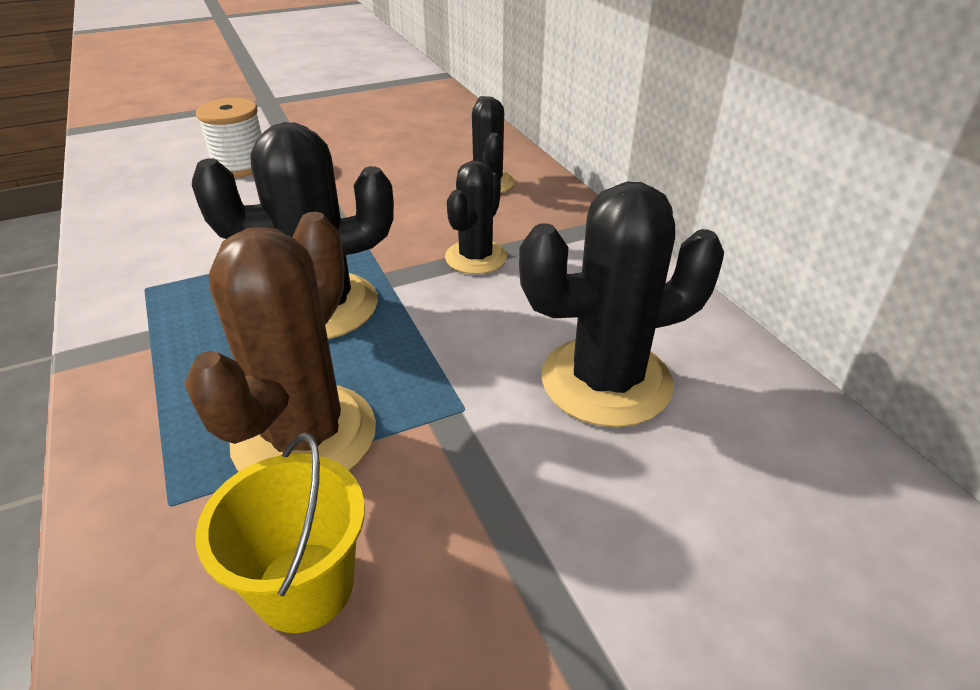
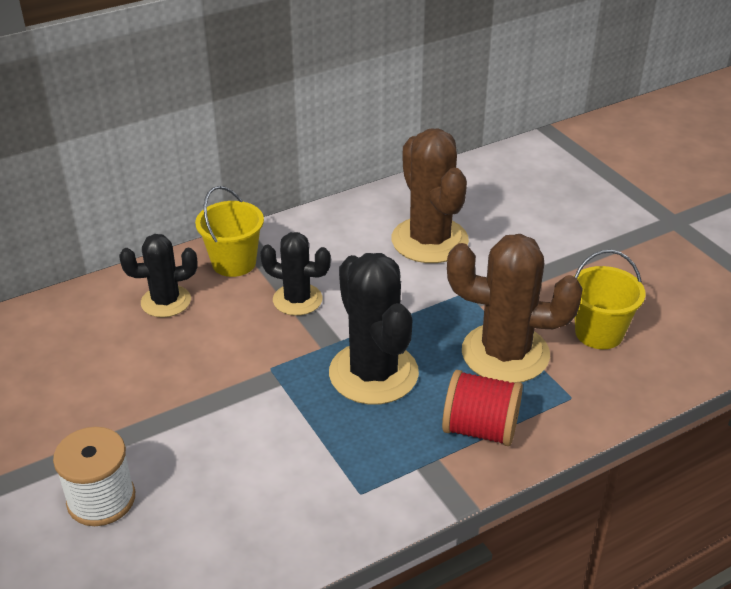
camera: 95 degrees left, 0 degrees up
black cactus [519,181,724,427] -> brown cactus [392,129,469,263]
none -> yellow bucket [195,186,264,277]
none -> red spool [442,370,523,446]

